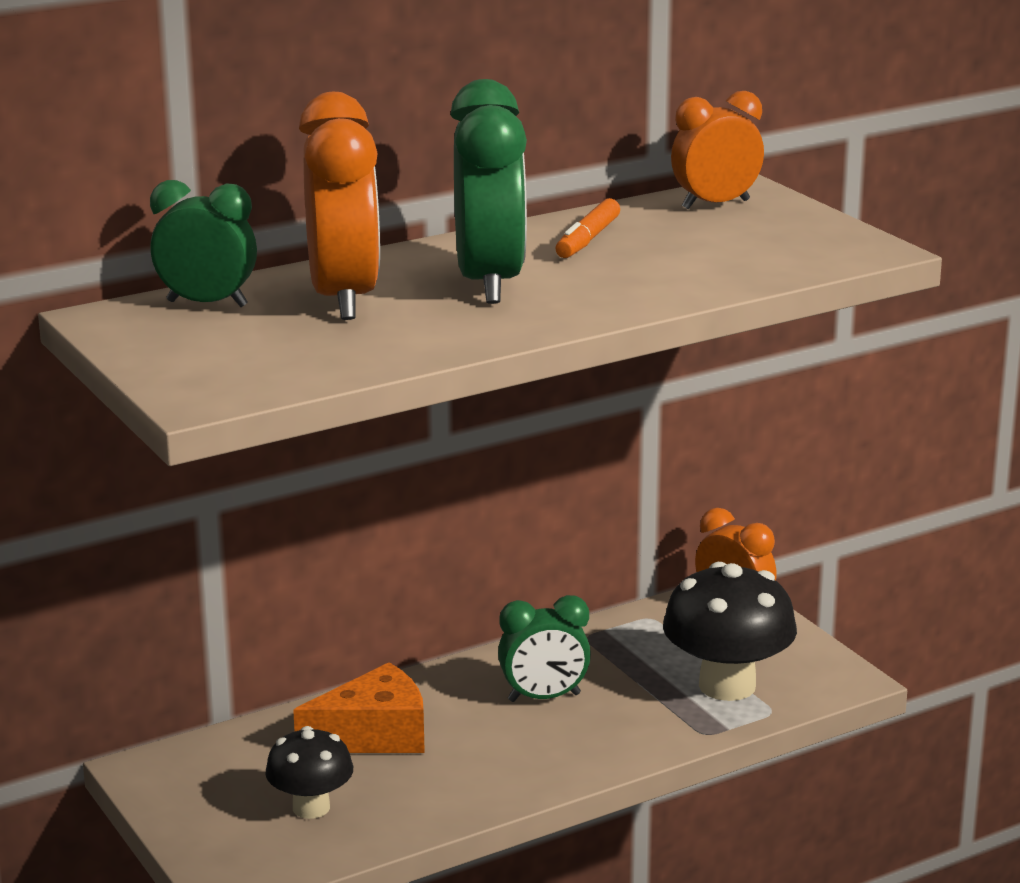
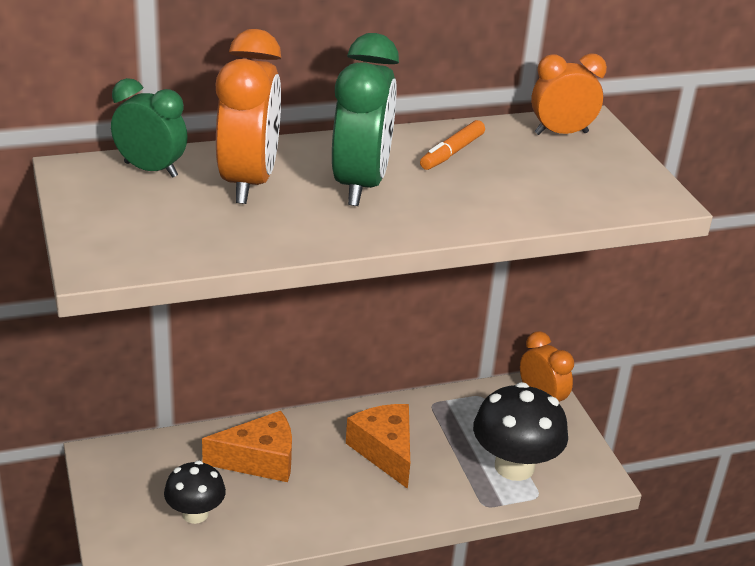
camera: 10 degrees right, 10 degrees up
green clock [498,595,591,702] -> orange cheese [346,404,410,489]

